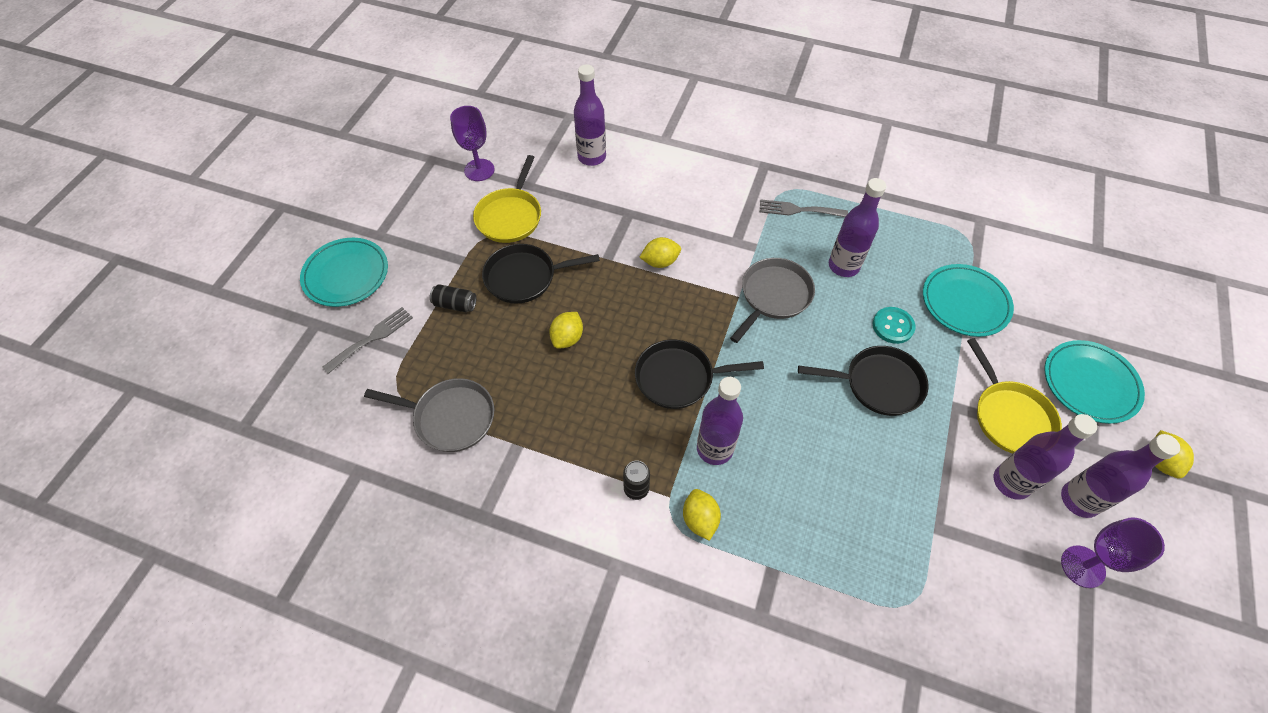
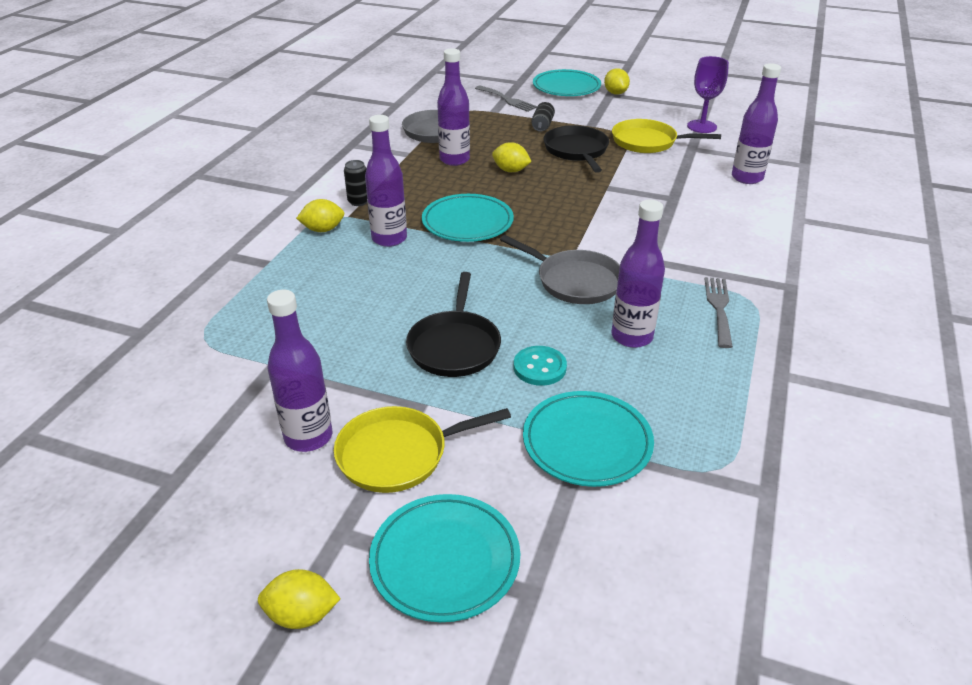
camera: 90 degrees right, 20 degrees down
black pan [635,339,764,409] -> turquoise plate [422,194,514,242]
yellow lemon [639,237,681,268] -> yellow lemon moved to [604,68,630,95]
purple bottle [1061,434,1180,518] -> purple bottle moved to [437,48,470,166]
purple goblet [1061,517,1165,588] -> none

